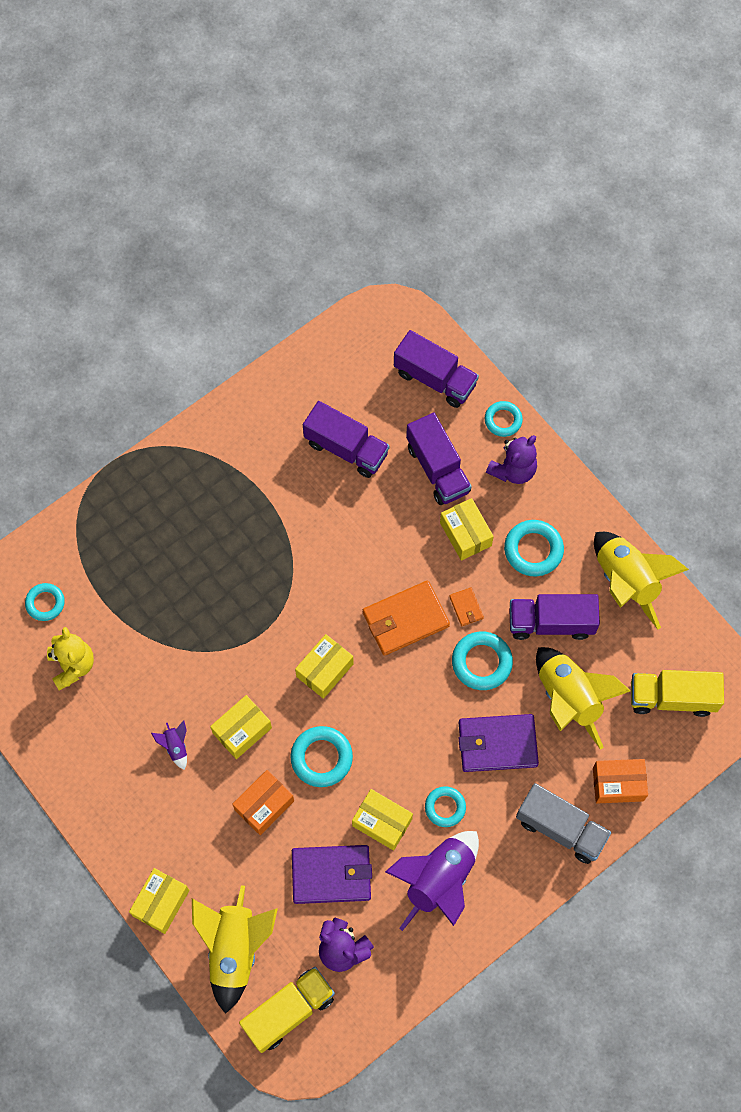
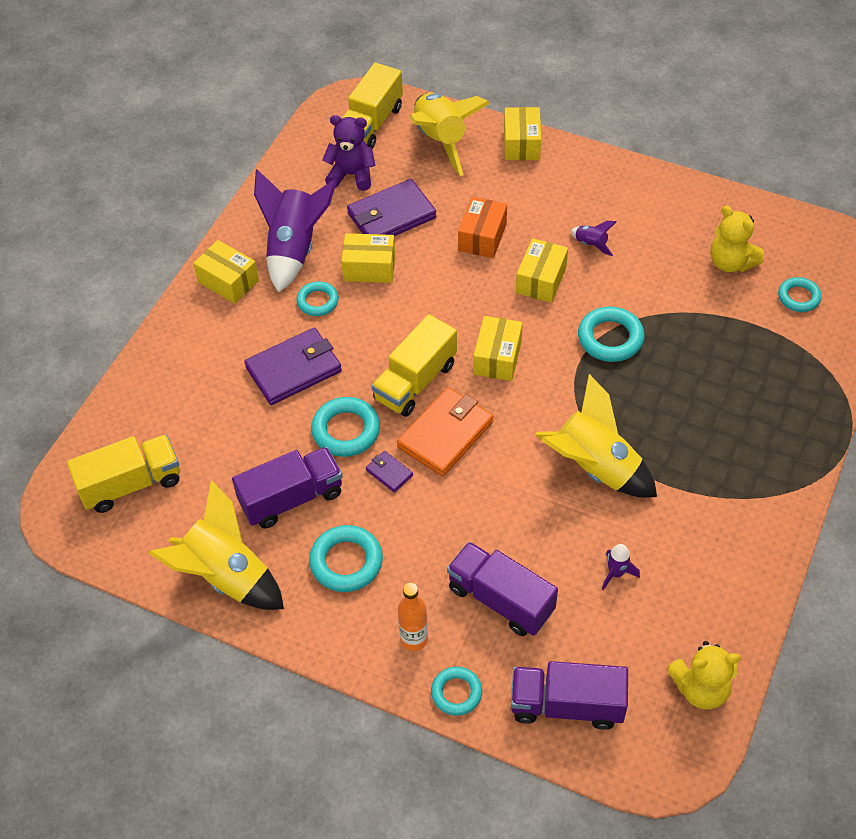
camera: 155 degrees right, 15 degrees down
turquoise ring [290,726,353,787] -> turquoise ring moved to [578,307,645,362]
purple truck [303,401,389,478] -> purple rocket [602,544,640,590]
yellow box [440,498,494,561] -> yellow box moved to [193,240,259,304]
orange wallet [449,587,484,626] -> purple wallet [366,451,413,493]
purple teddy bear [486,435,537,484] -> orange bottle [398,583,428,651]
grey truck [516,783,611,864] -> none
yellow rocket [536,647,631,750] -> yellow rocket moved to [535,374,657,498]
orange box [593,759,648,804] -> none
none -> yellow truck [372,314,457,417]
none -> yellow teddy bear [667,641,741,709]

